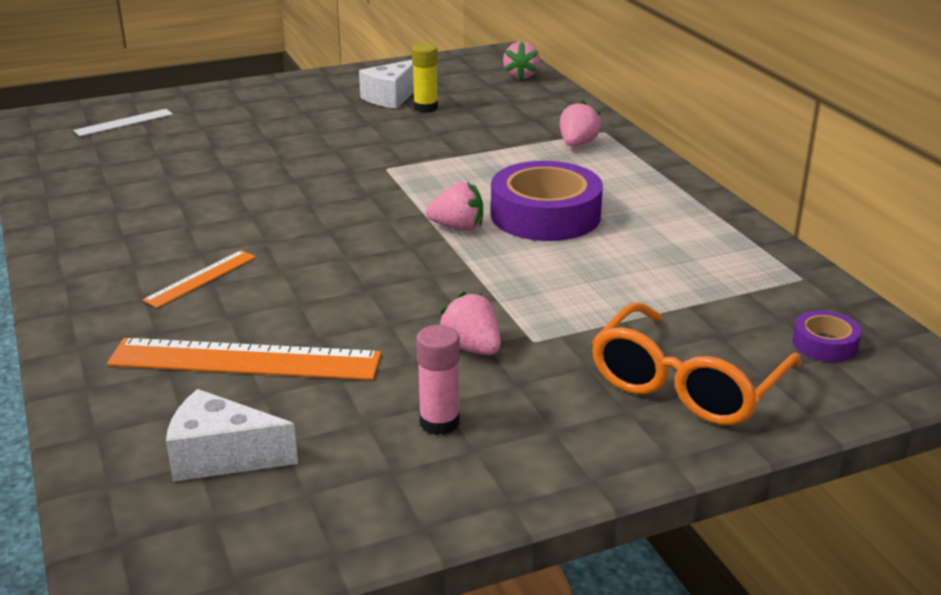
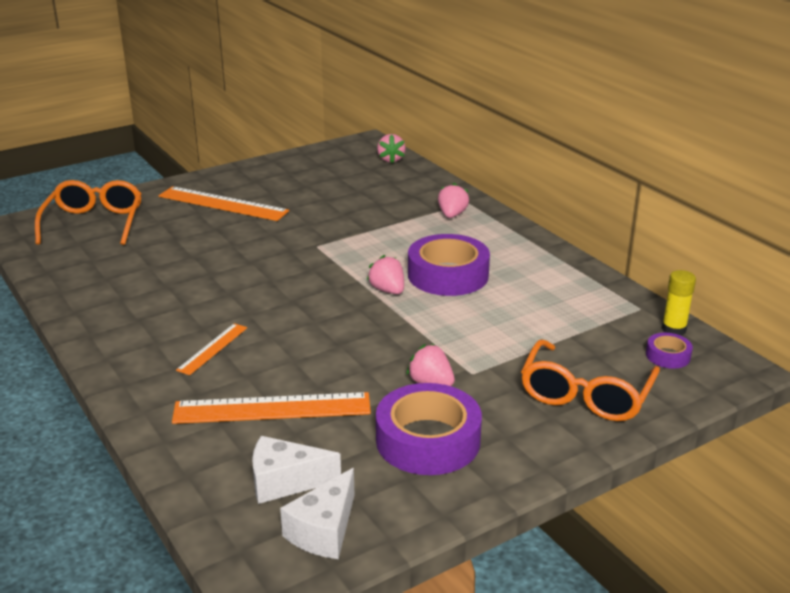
camera: 10 degrees left, 0 degrees up
white ruler [73,109,173,136] -> orange glasses [35,180,142,245]
white cheese [359,60,414,109] -> white cheese moved to [280,468,355,559]
yellow glue stick [412,43,438,113] -> yellow glue stick moved to [662,270,696,335]
pink glue stick [416,325,460,435] -> purple tape [376,383,482,475]
pink strawberry [426,182,483,231] -> pink strawberry turned 120 degrees counterclockwise [367,255,404,294]
none -> orange ruler [159,186,289,221]

